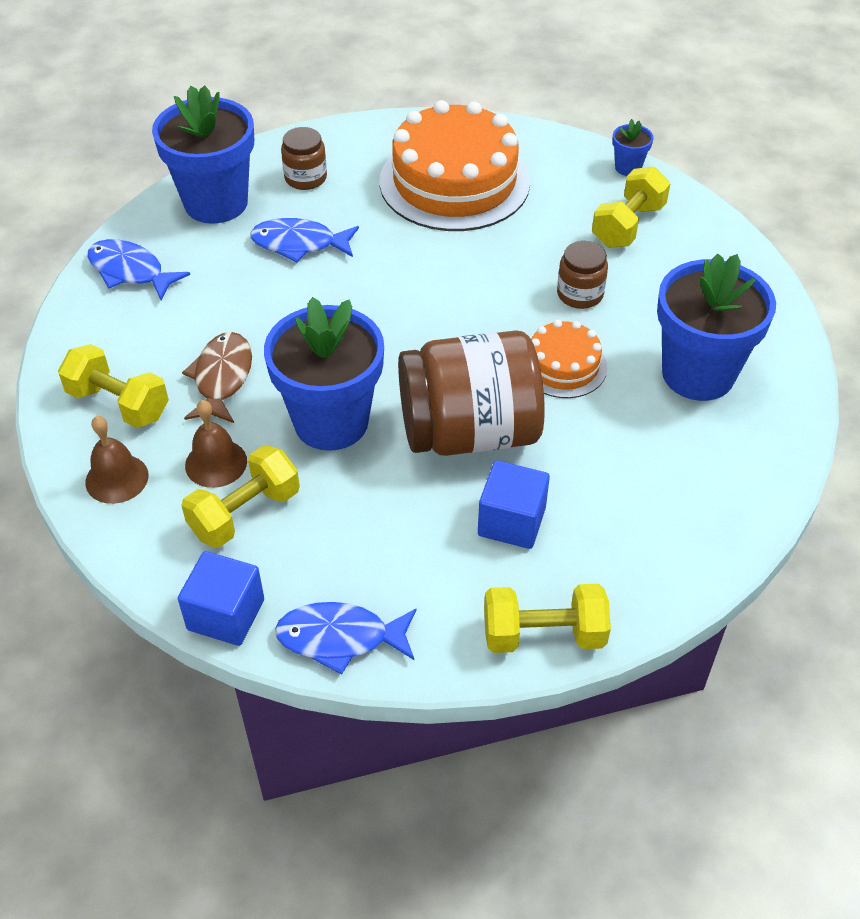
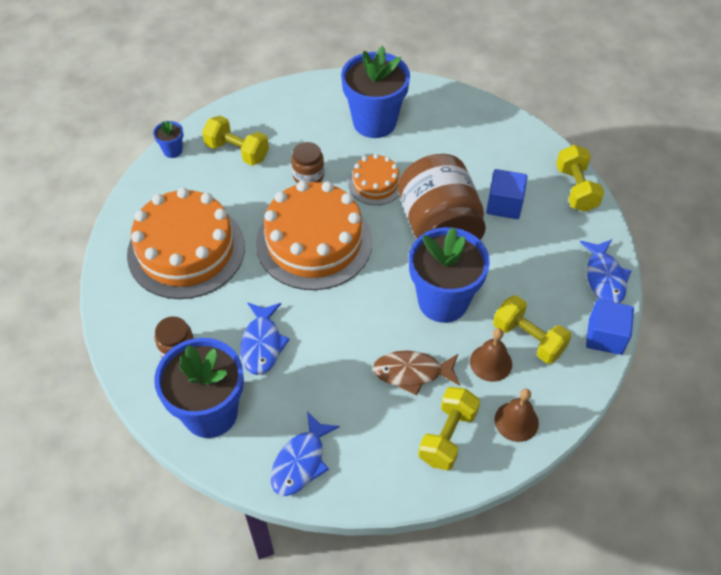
camera: 95 degrees left, 5 degrees up
none -> orange cake [256,181,372,290]

